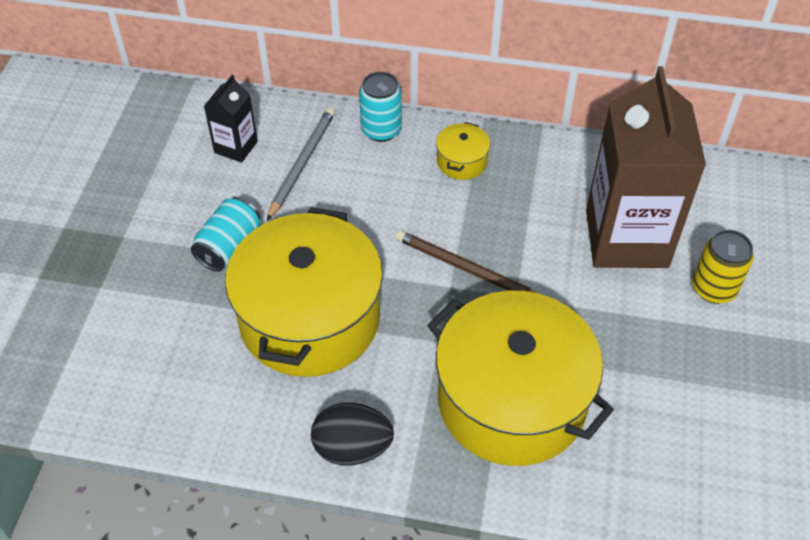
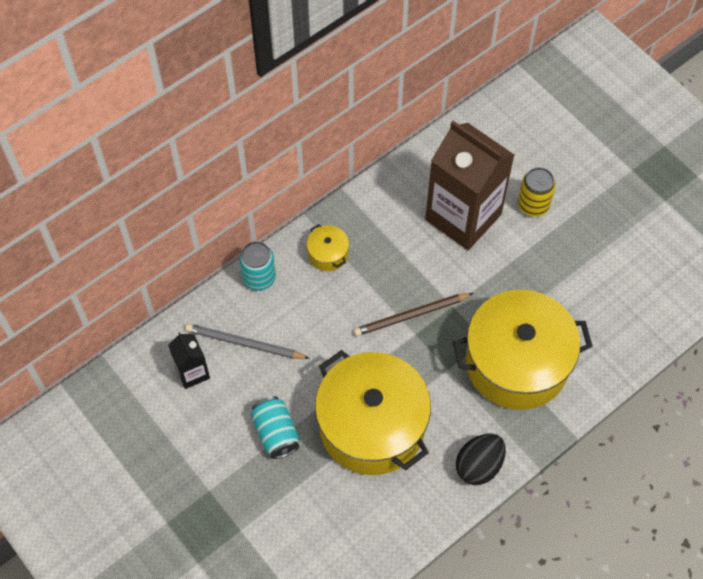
camera: 50 degrees left, 10 degrees up
grey pencil [267,108,335,220] -> grey pencil turned 45 degrees counterclockwise [185,324,310,359]

